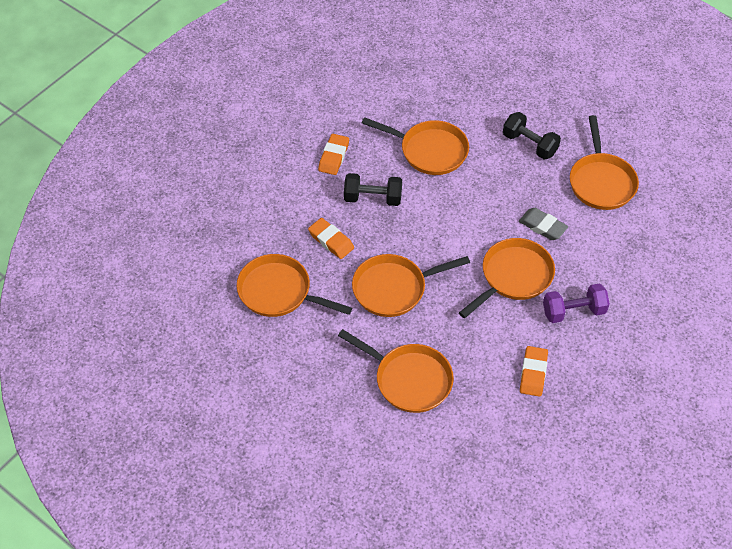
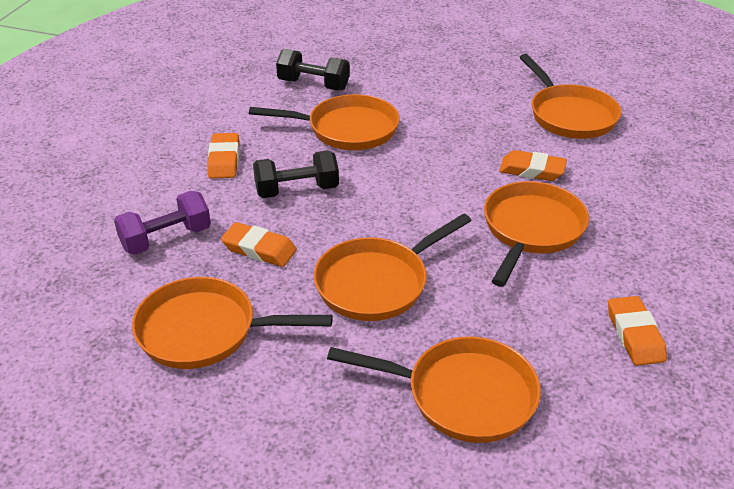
camera: 20 degrees left, 15 degrees down
black dumbbell [503,112,561,160] -> black dumbbell moved to [276,49,350,90]
grey eraser [519,208,568,240] -> orange eraser [499,150,567,181]
purple dumbbell [543,283,610,323] -> purple dumbbell moved to [114,191,211,255]

